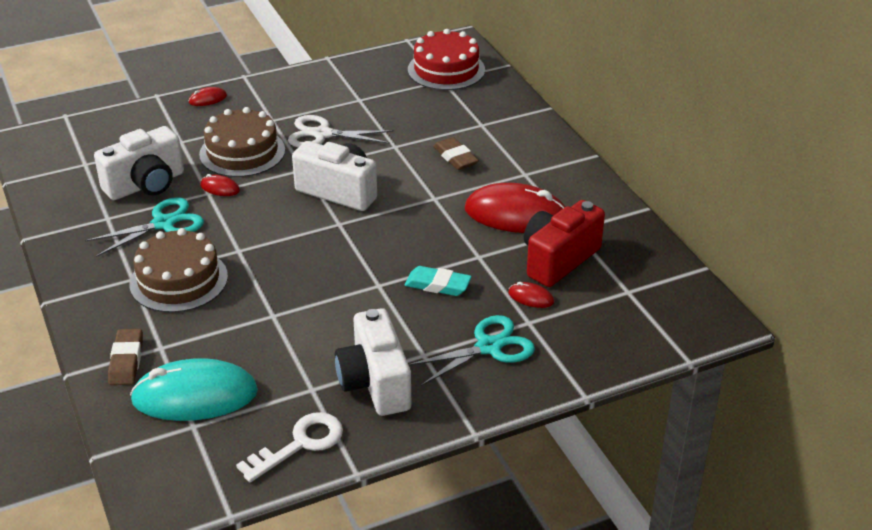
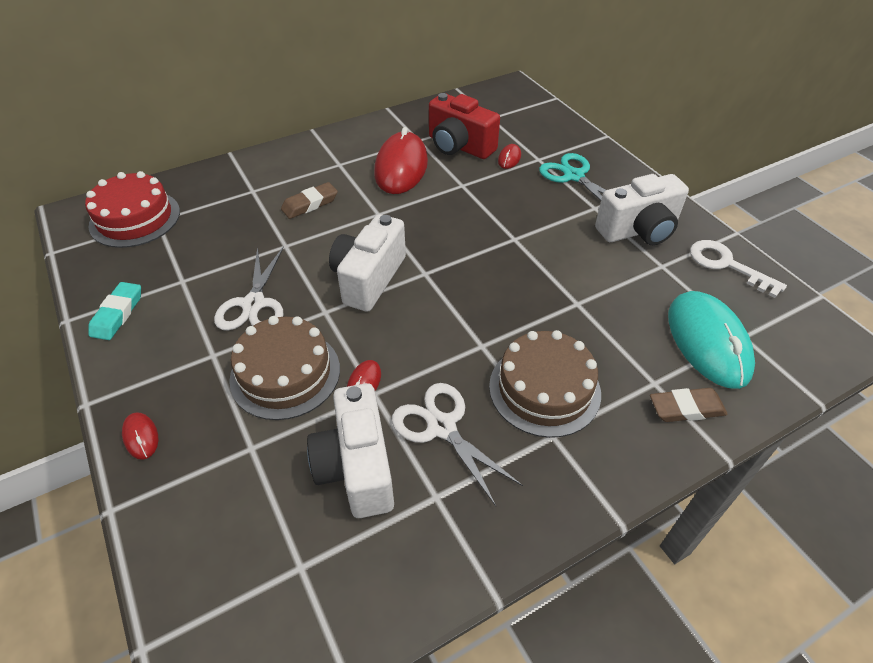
camera: 95 degrees left, 10 degrees up
turquoise scissors [85,197,204,257] -> white scissors [392,383,523,506]
white camera [94,126,184,200] -> white camera turned 150 degrees counterclockwise [307,383,394,518]
turquoise eraser [404,266,472,296] -> turquoise eraser moved to [88,282,141,340]

